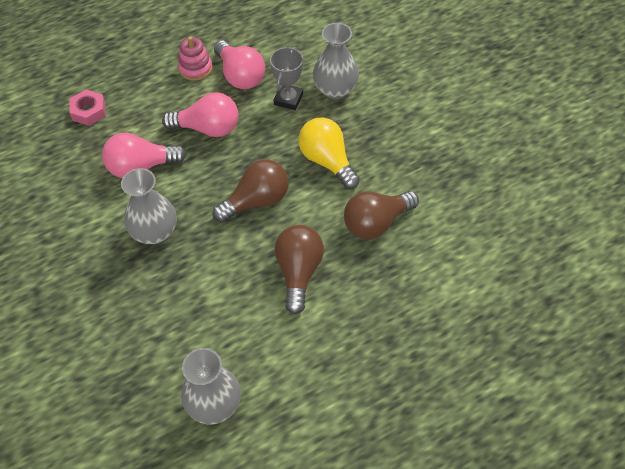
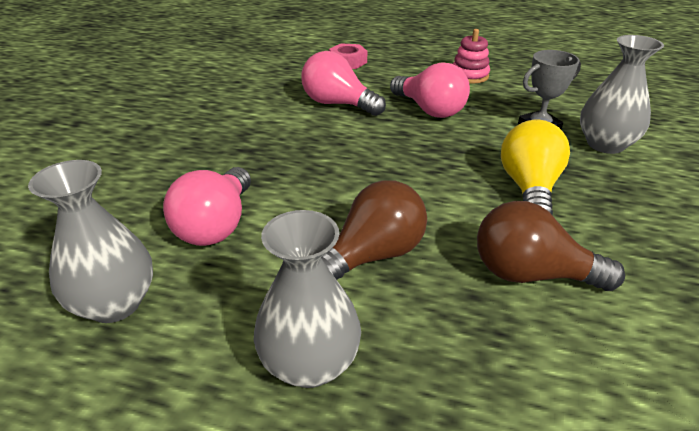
camera: 45 degrees right, 20 degrees down
grey vase [121,168,177,244] -> grey vase moved to [254,210,361,388]
brown light bulb [213,159,289,222] -> none
pink light bulb [214,40,265,89] -> pink light bulb moved to [163,167,251,246]

